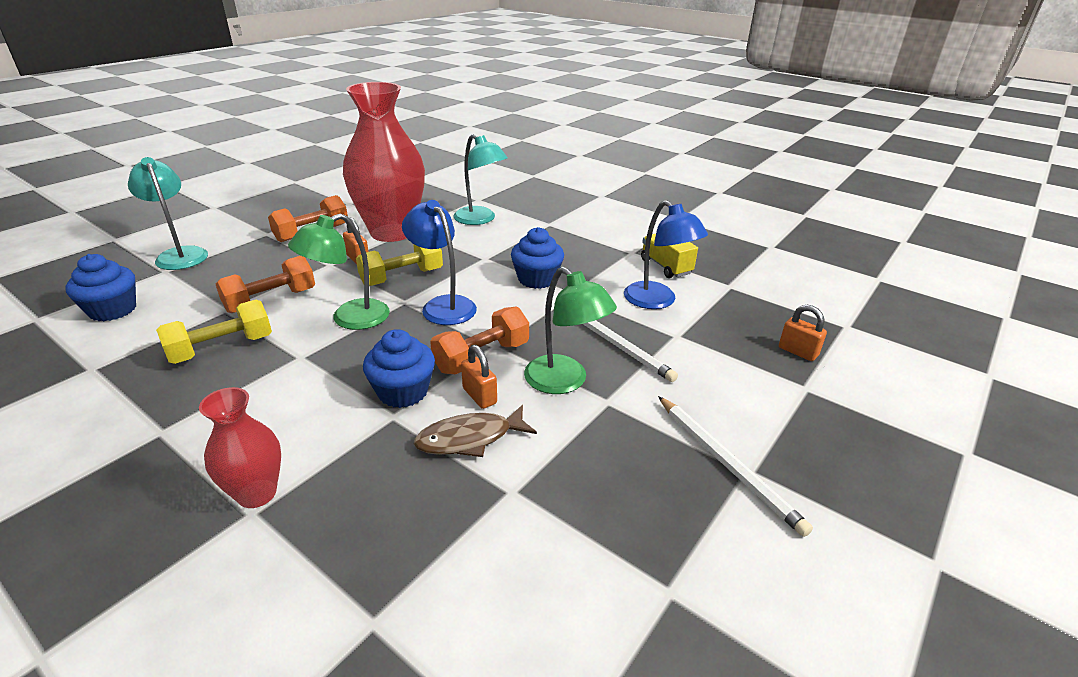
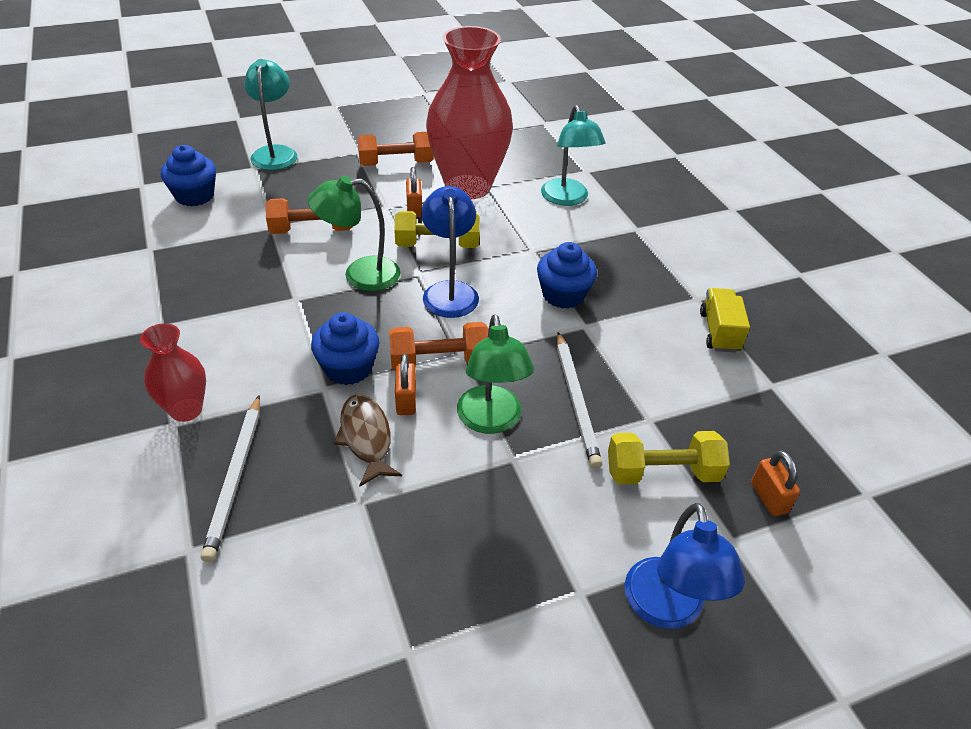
camera: 30 degrees right, 10 degrees up
yellow dumbbell [156,300,272,364] -> yellow dumbbell moved to [608,431,730,484]
brown fish [414,405,537,457] -> brown fish turned 60 degrees clockwise [334,394,402,487]
blue lamp [624,200,708,309] -> blue lamp moved to [625,503,745,629]
white pencil [658,396,813,537] -> white pencil moved to [201,396,260,562]

